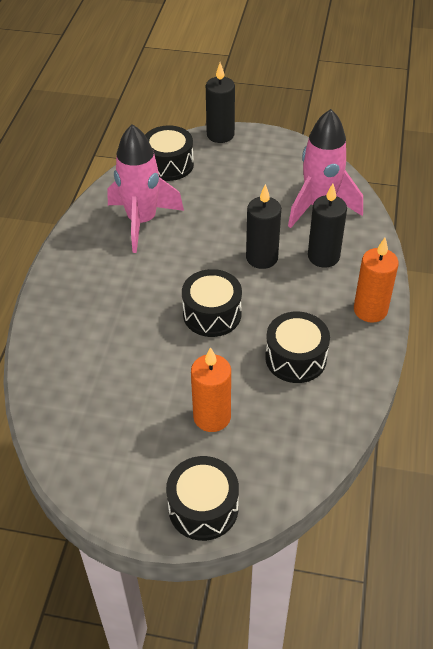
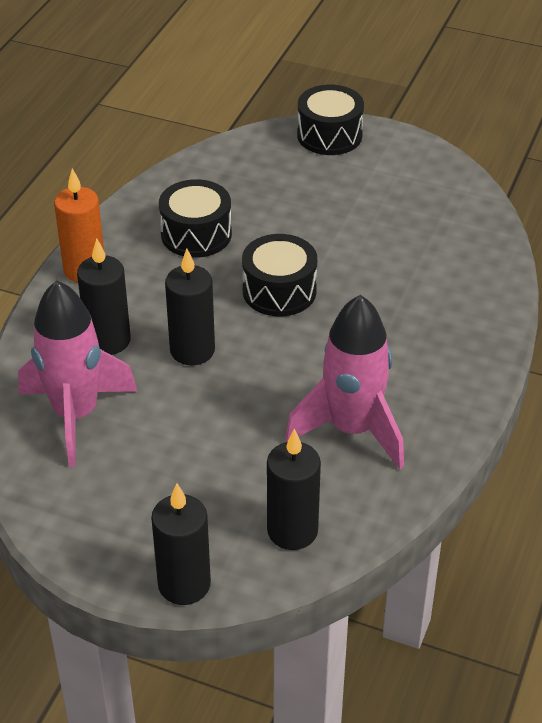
camera: 170 degrees left, 5 degrees down
black drum [145,125,194,181] -> black candle [267,429,321,550]
orange candle [191,347,231,432] -> none

